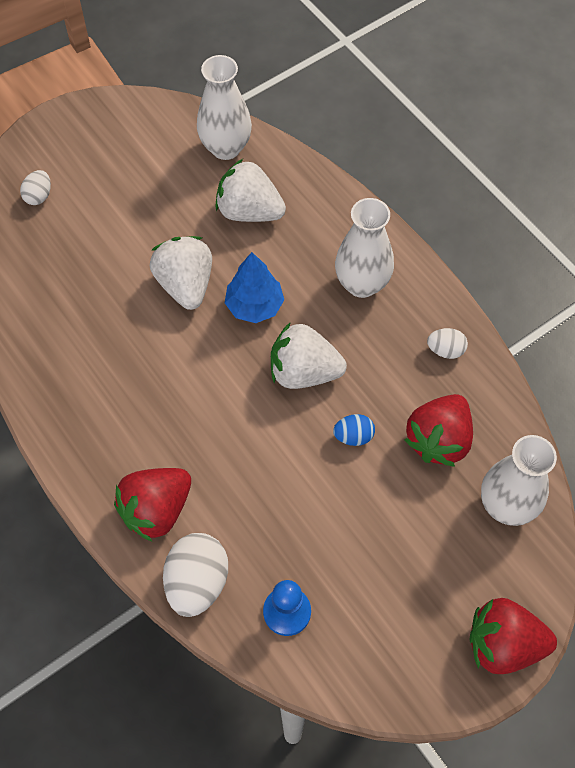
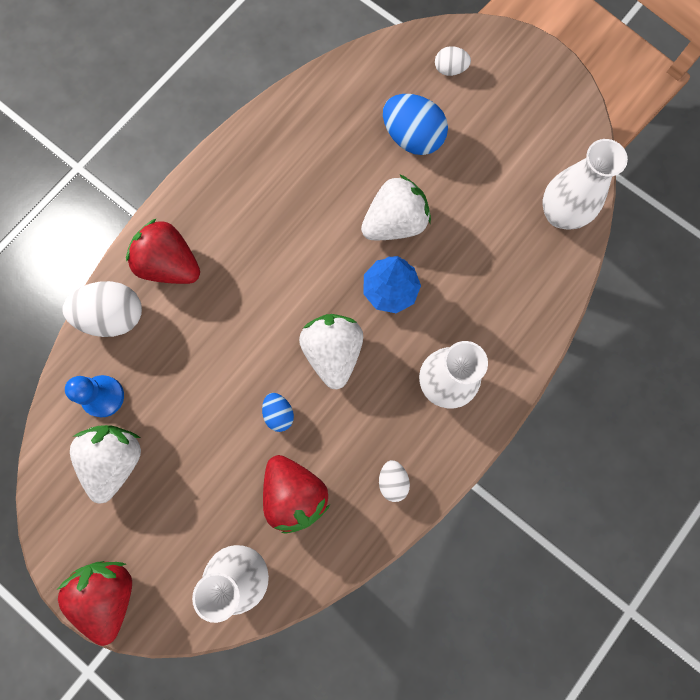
camera: 75 degrees right, 15 degrees up
white strawberry [215,159,286,222] -> white strawberry moved to [70,425,141,503]
red strawberry [405,394,473,467] -> red strawberry turned 135 degrees counterclockwise [263,455,330,534]
none -> blue egg [383,94,448,155]

